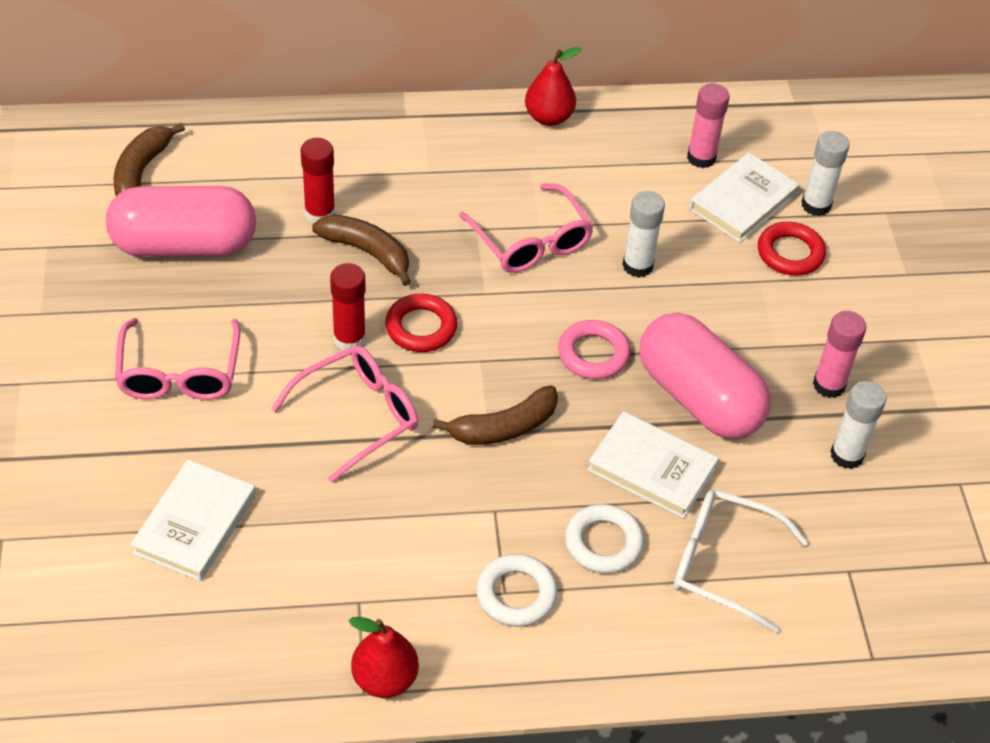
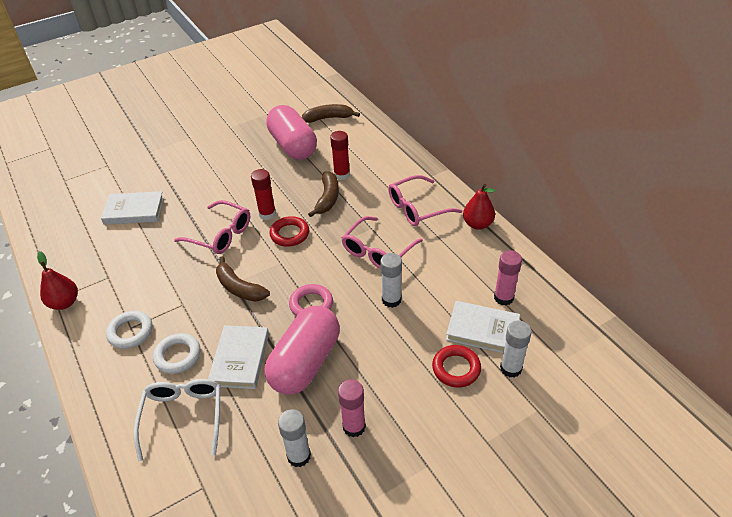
camera: 70 degrees right, 5 degrees down
pink glasses [115,318,240,400] -> pink glasses moved to [388,175,462,226]

